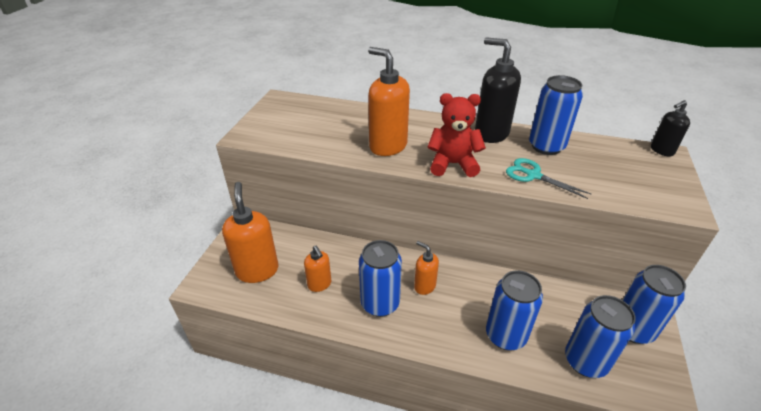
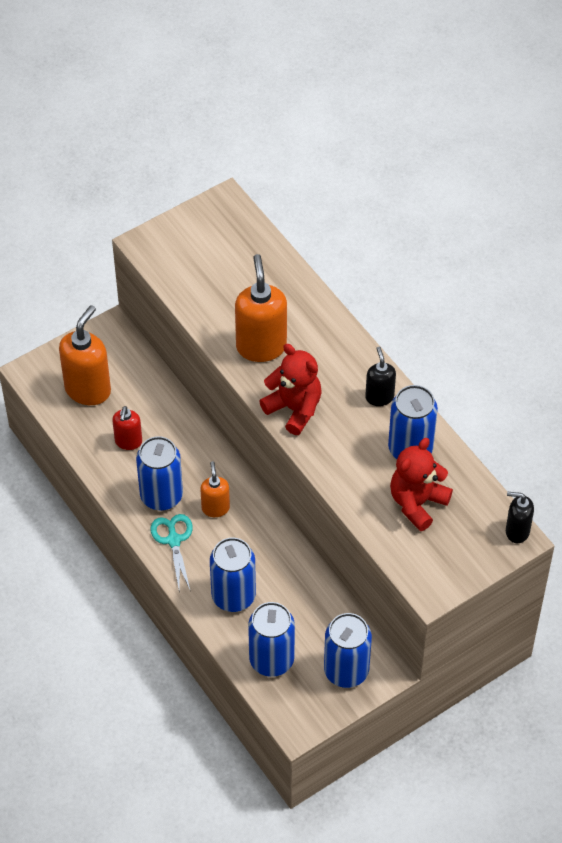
camera: 40 degrees right, 15 degrees up
orange soap dispenser [304,246,331,292] -> red soap dispenser [112,406,142,450]
black soap dispenser [475,37,521,143] -> black soap dispenser [365,347,396,406], size x0.56
turquoise scissors [506,158,591,199] -> turquoise scissors moved to [150,514,193,592]
none -> red teddy bear [390,438,453,531]

